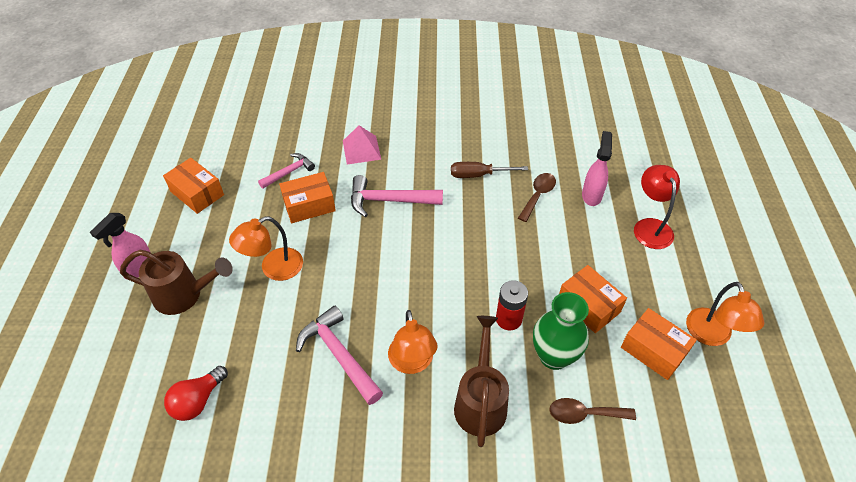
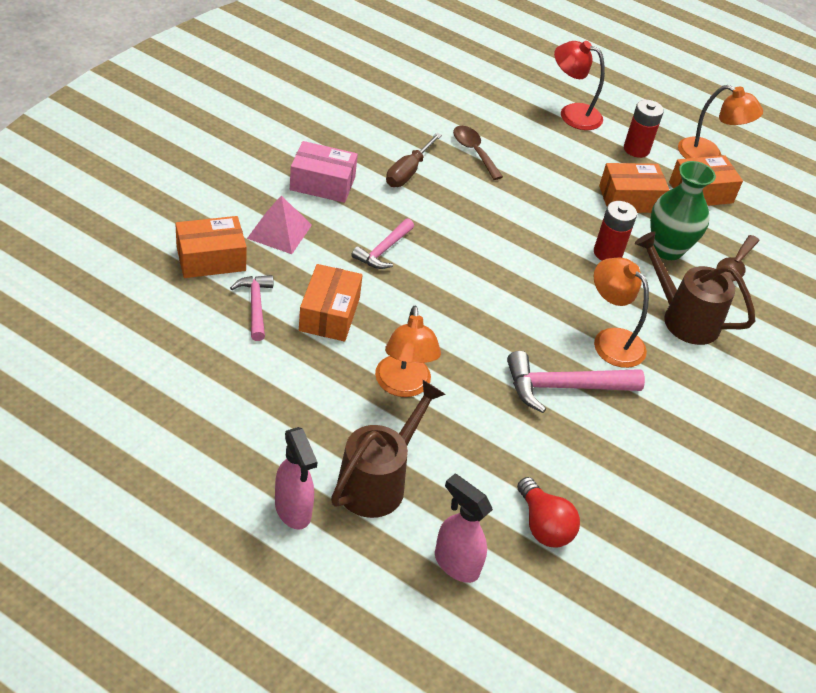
camera: 65 degrees left, 5 degrees down
orange box [163,158,224,214] -> orange box moved to [175,216,247,278]
pink hammer [351,175,443,217] -> pink hammer [351,219,414,269], size x0.63
orange lamp [388,310,438,374] -> orange lamp turned 150 degrees counterclockwise [594,257,649,368]
pink spray bottle [582,131,612,206] -> pink spray bottle moved to [435,474,493,583]
none -> pink box [290,141,358,203]
none -> red battery [624,100,664,158]

